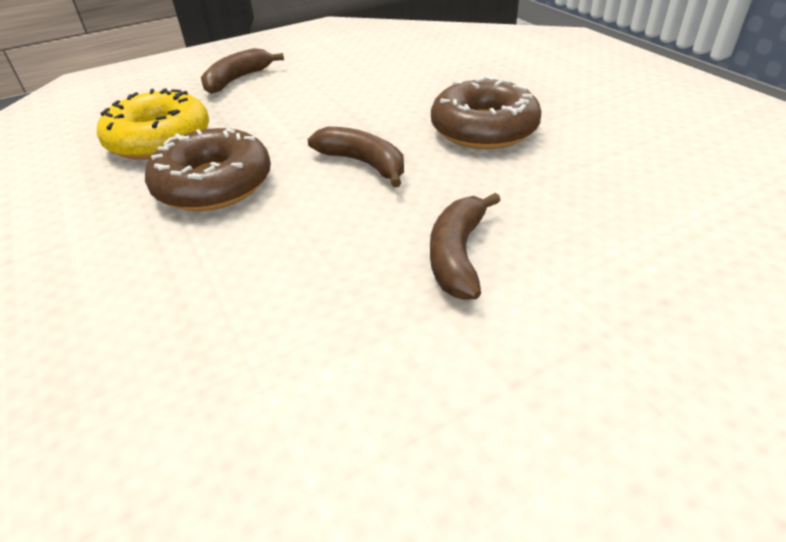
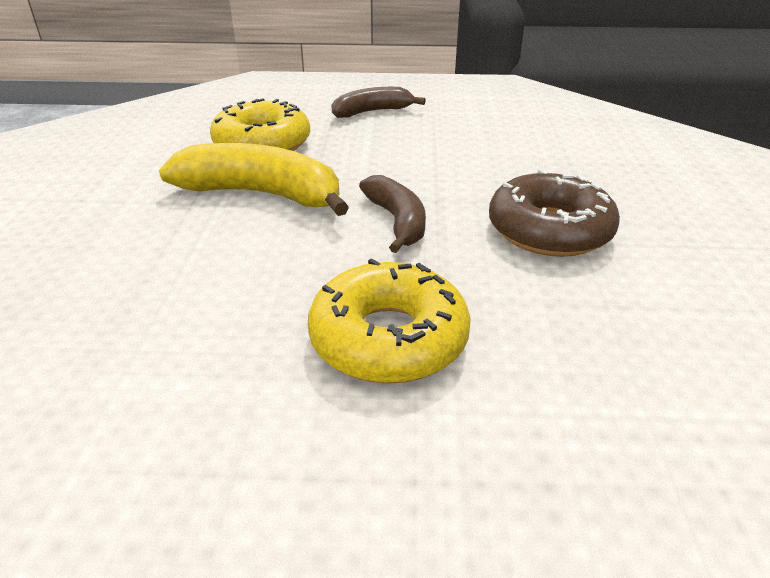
camera: 30 degrees right, 5 degrees down
brown donut [145,128,271,211] -> yellow banana [159,143,349,216]
brown banana [430,193,500,299] -> yellow donut [308,258,471,384]

